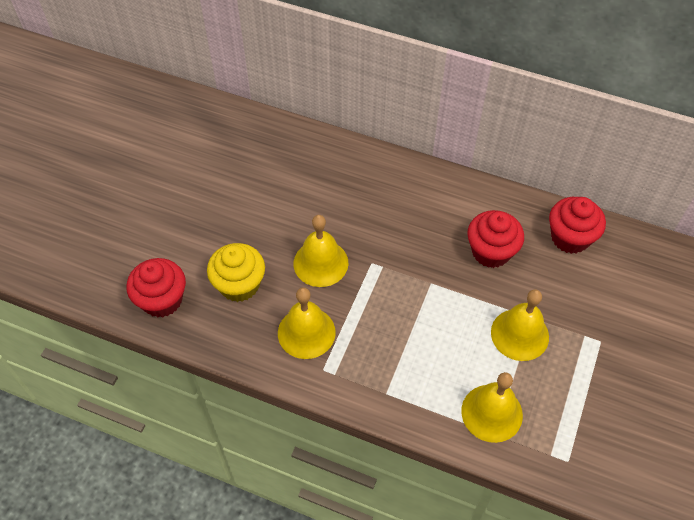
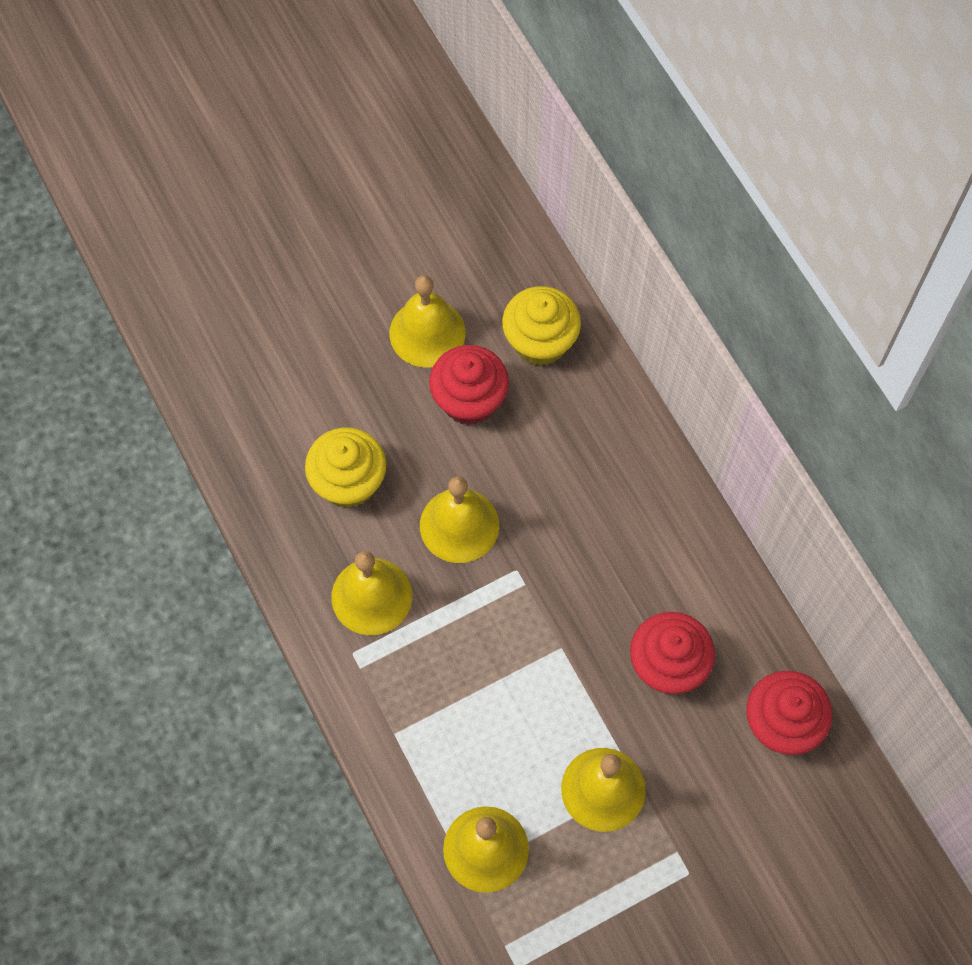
camera: 40 degrees right, 10 degrees up
red cupcake [127,258,186,317] -> red cupcake moved to [429,345,509,425]
none -> yellow bell [390,275,466,367]
none -> yellow cupcake [502,286,581,366]

